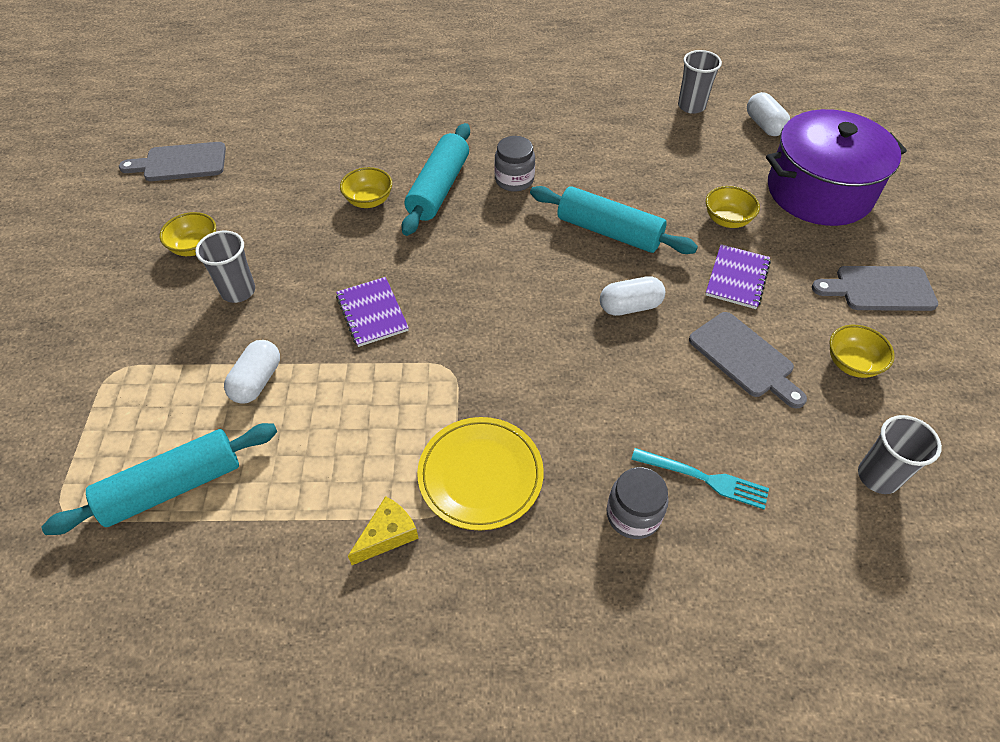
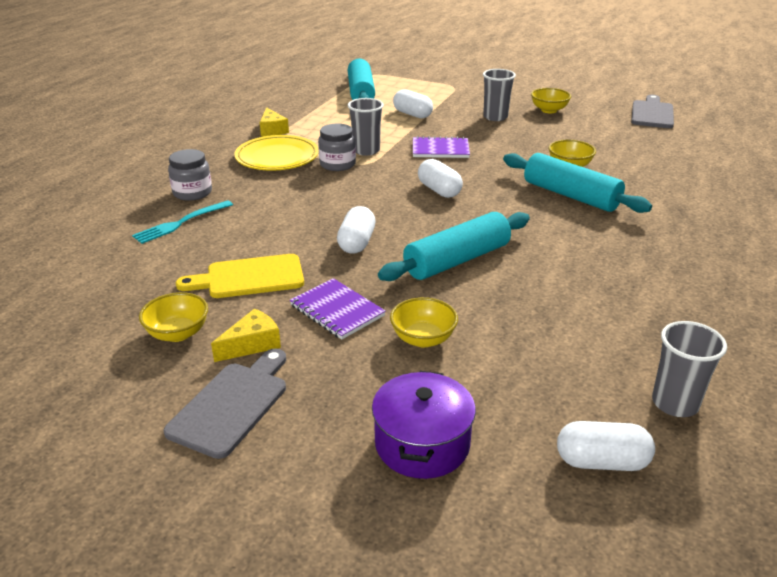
camera: 115 degrees right, 20 degrees down
grey jar [494,136,535,192] -> grey jar moved to [318,124,356,171]
grey cutting board [689,312,807,408] -> yellow cutting board [176,254,304,298]
purple pot [766,109,907,226] -> purple pot [372,371,476,479], size x0.58
grey cup [858,415,942,494] -> grey cup moved to [348,98,384,156]
none -> yellow cheese [211,308,281,362]
none -> white capsule [418,159,463,198]

